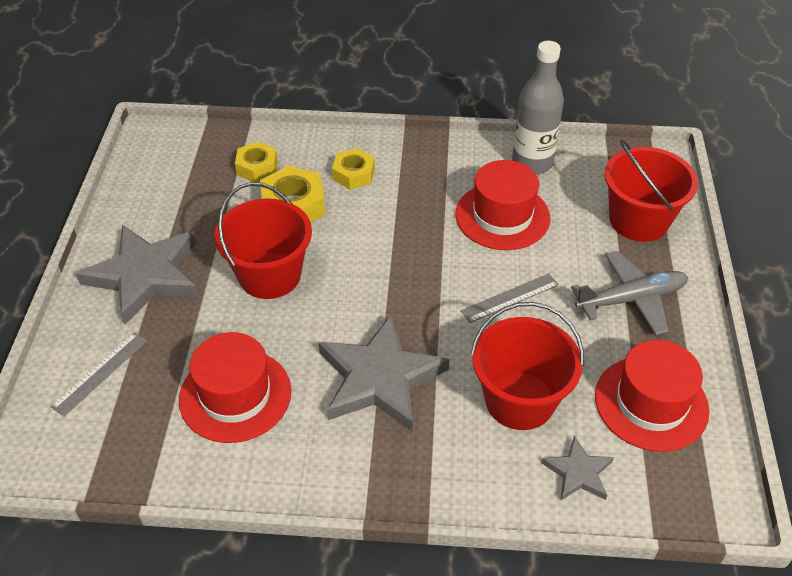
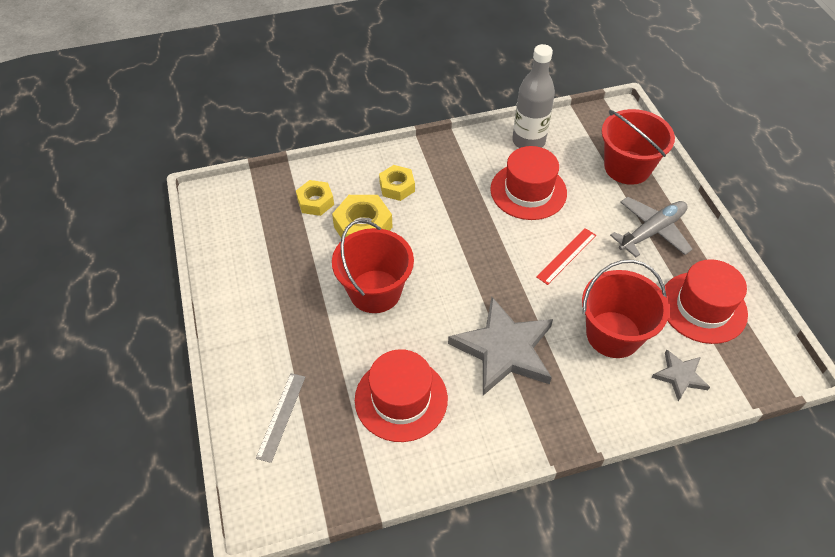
camera: 20 degrees left, 5 degrees up
grey star [76,225,199,324] -> none
grey ruler [461,273,559,323] -> red ruler [536,228,596,285]

